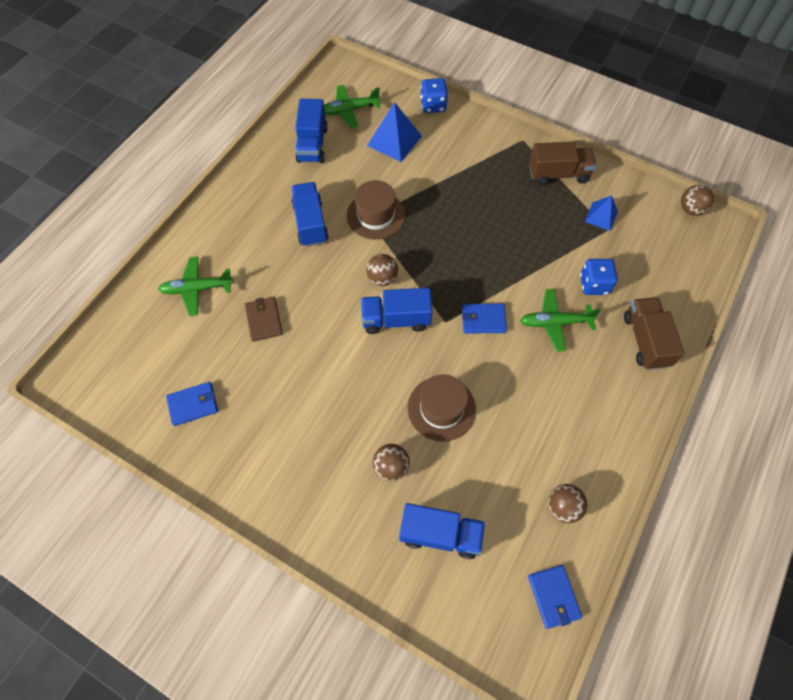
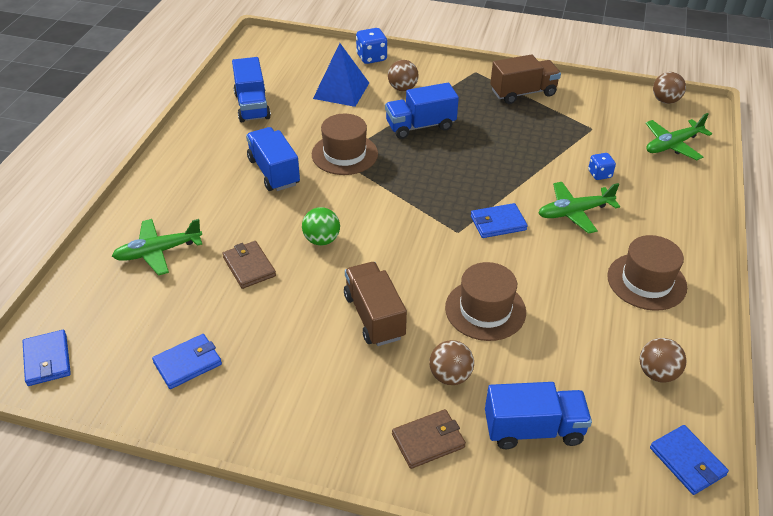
camera: 15 degrees left, 20 degrees down
green plane [324,85,381,128] -> green plane moved to [646,113,712,160]
blue truck [361,288,433,334] -> blue truck moved to [385,83,459,139]
brown ball [366,254,398,286] -> brown ball moved to [388,60,419,91]
blue dice [580,259,618,295] -> blue dice [588,153,616,180], size x0.65
blue pyramid [585,195,618,231] -> none
brown truck [624,297,684,370] -> brown truck moved to [344,262,407,346]
none -> blue wallet [22,330,71,386]
none -> green ball [302,207,340,246]
none -> brown wallet [392,409,466,469]
none -> brown hat [607,235,687,311]

